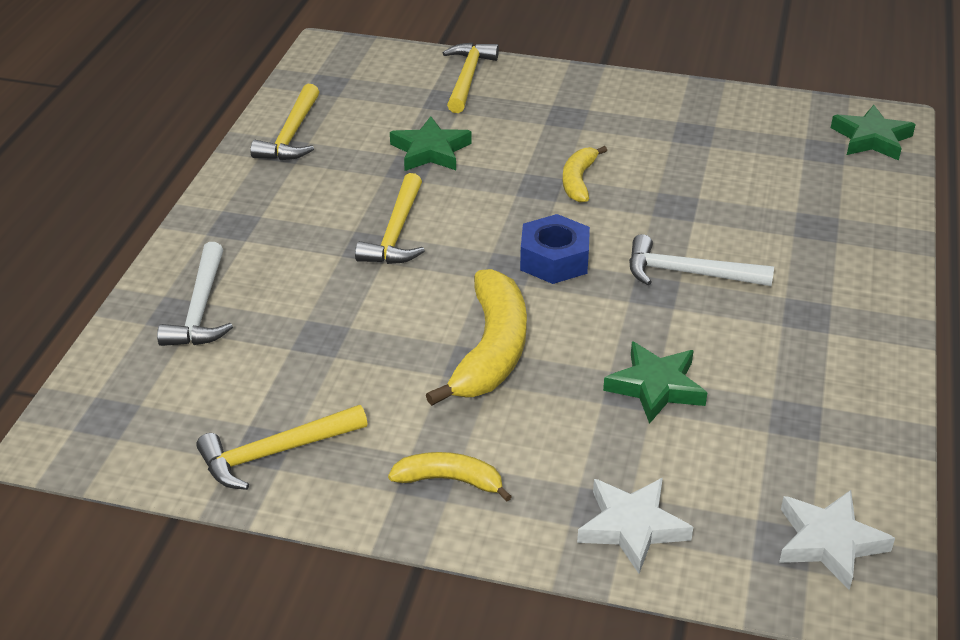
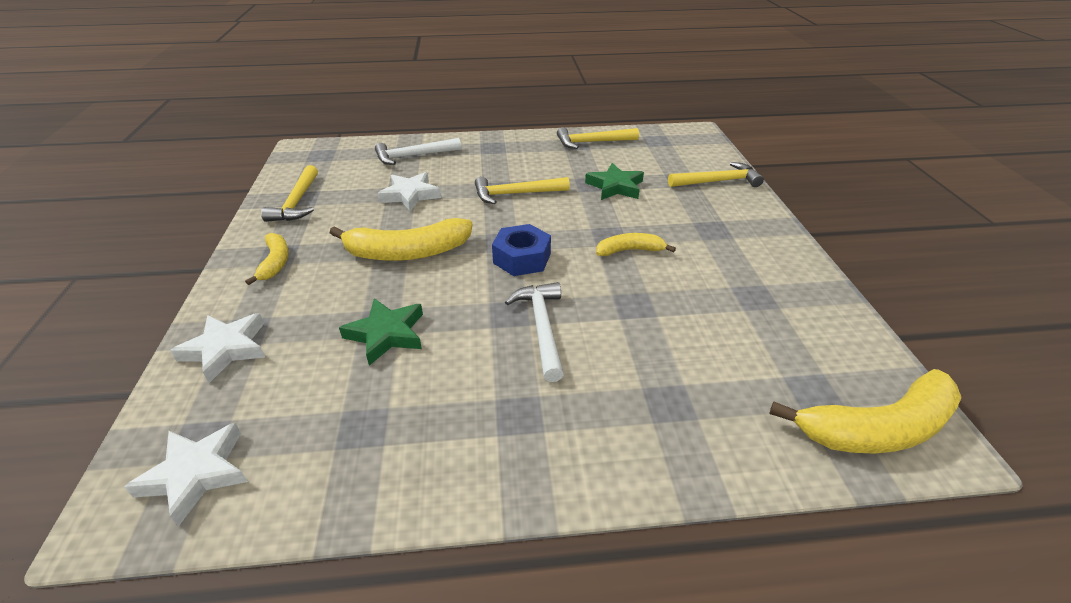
camera: 70 degrees right, 0 degrees up
yellow hammer [196,405,368,490] -> yellow hammer turned 135 degrees counterclockwise [261,165,318,222]
green star [831,105,916,161] -> yellow banana [769,369,962,454]
none -> white star [377,172,441,212]

